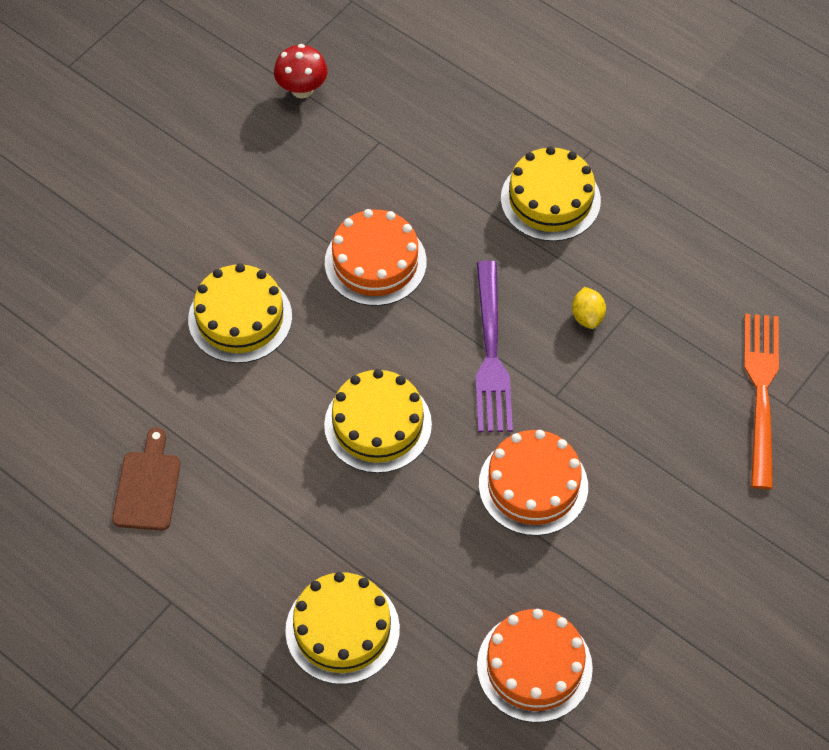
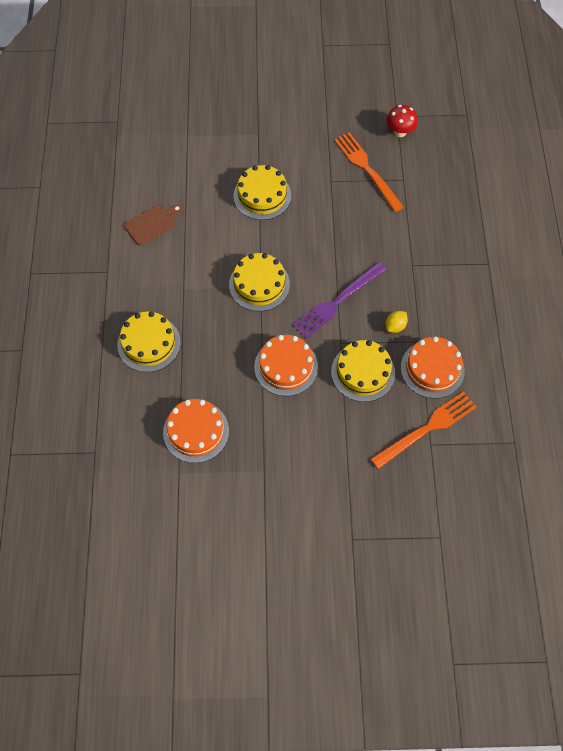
camera: 50 degrees right, 5 degrees up
orange cake [325,209,427,306] -> orange cake moved to [401,336,465,399]
yellow cake [501,146,601,241] -> yellow cake moved to [331,340,395,402]
none -> orange fork [334,132,404,212]

